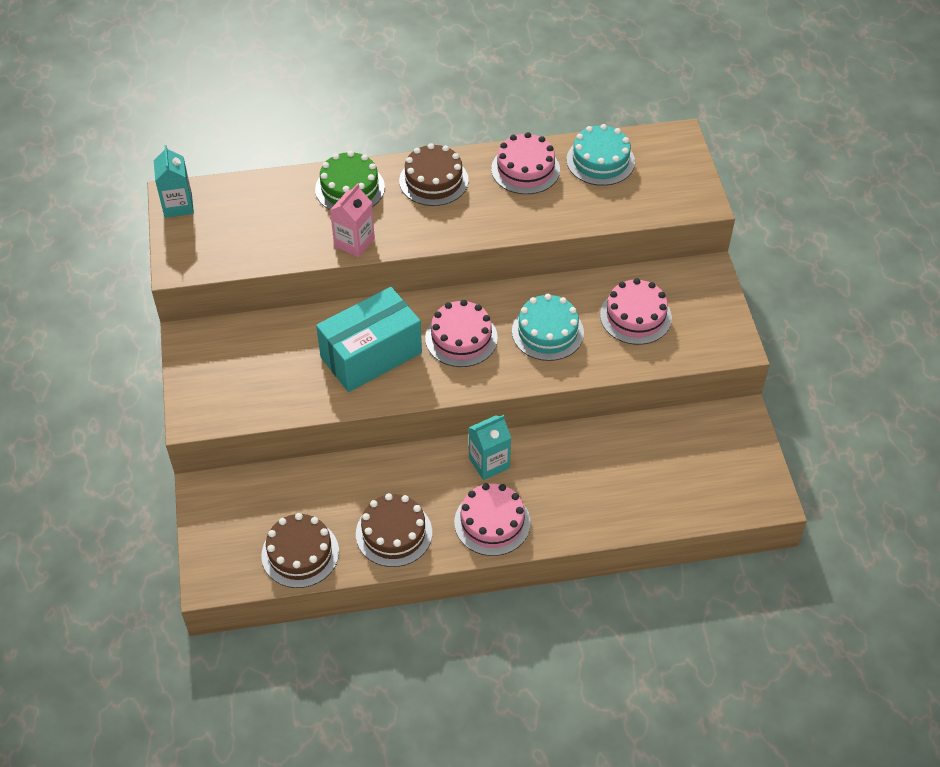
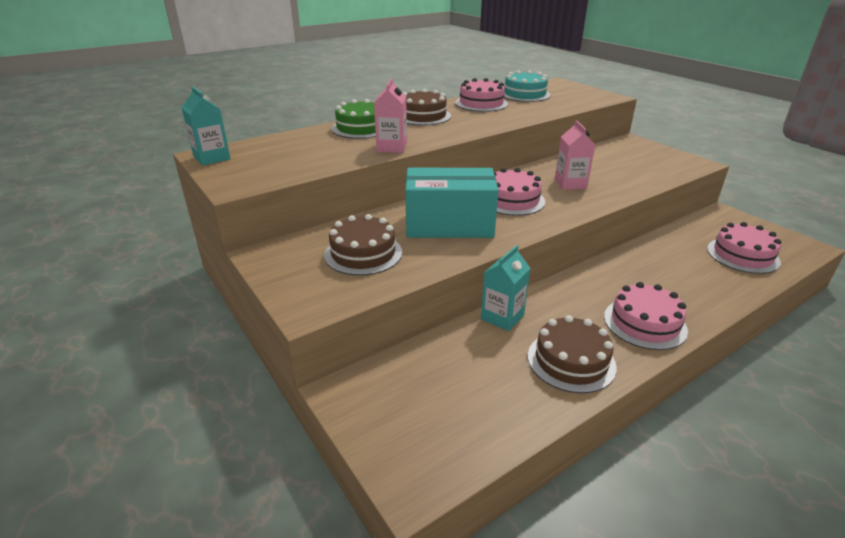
camera: 25 degrees left, 20 degrees down
brown cake [261,513,339,588] -> brown cake moved to [324,214,402,276]
turquoise box [316,287,422,392] -> turquoise box turned 60 degrees clockwise [405,168,499,238]
turquoise carton [469,415,511,480] -> turquoise carton moved to [481,245,531,331]
turquoise cake [512,294,584,361] -> pink carton [555,120,595,190]
pink cake [600,278,672,345] -> pink cake moved to [707,222,781,274]

